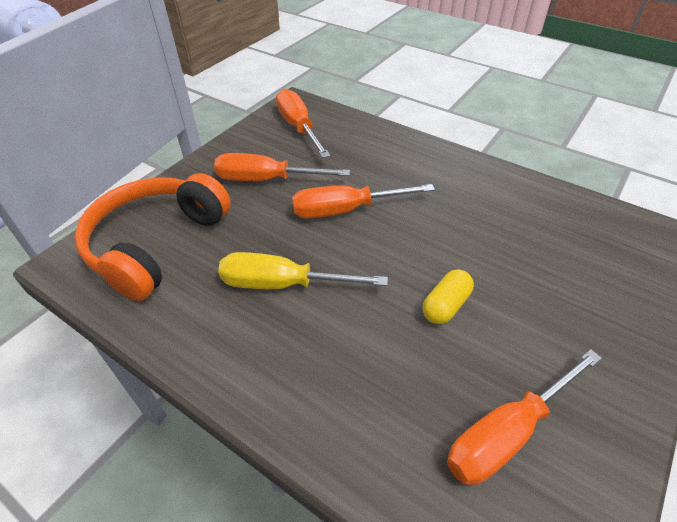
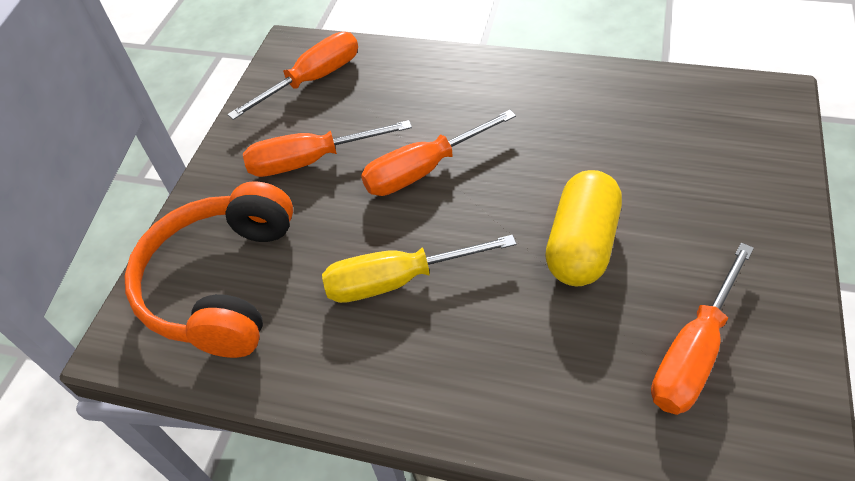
camera: 15 degrees left, 5 degrees up
orange screwdriver [276,89,330,158] -> orange screwdriver turned 90 degrees clockwise [227,32,358,120]
yellow capsule [423,269,474,324] -> yellow capsule [545,170,622,286], size x1.72

